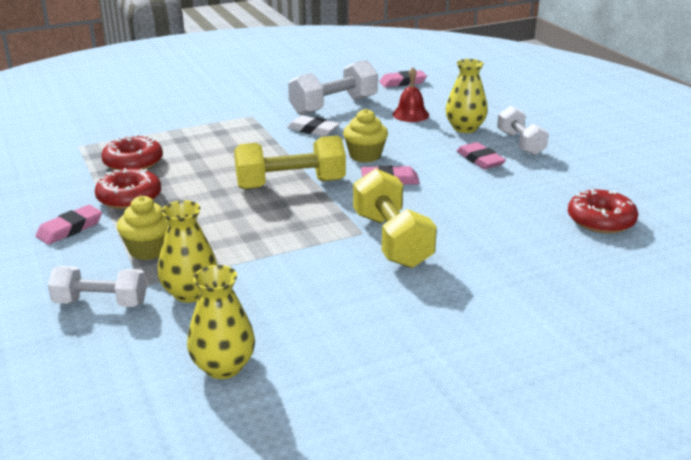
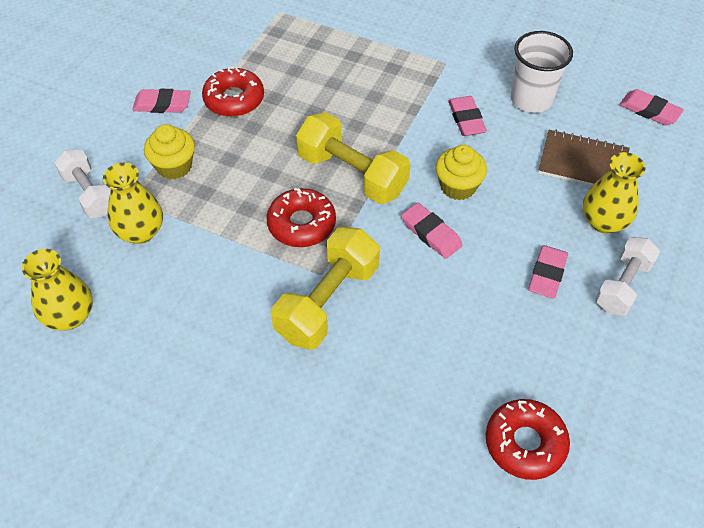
camera: 50 degrees right, 25 degrees up
red donut [101,134,163,170] -> red donut moved to [266,188,336,247]
white eraser [287,115,340,136] -> pink eraser [448,96,487,136]
white dumbbell [288,60,378,115] -> white cup [511,31,573,113]
red bell [393,67,429,122] -> brown notebook [538,130,629,186]

